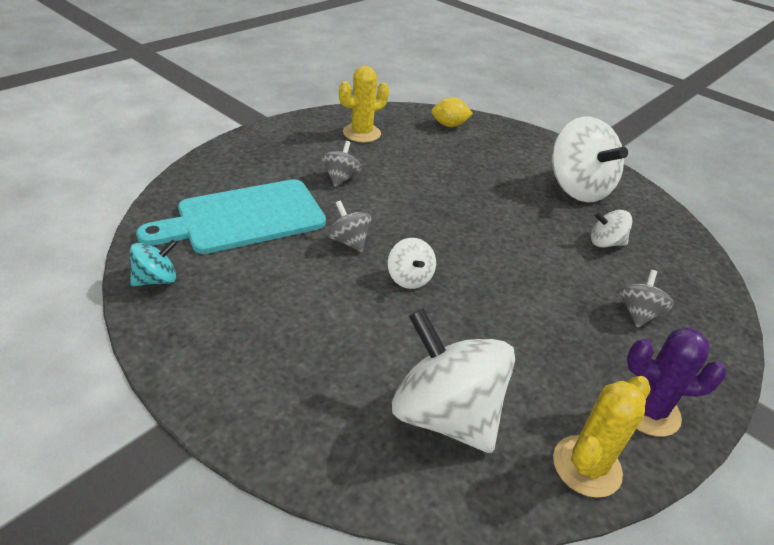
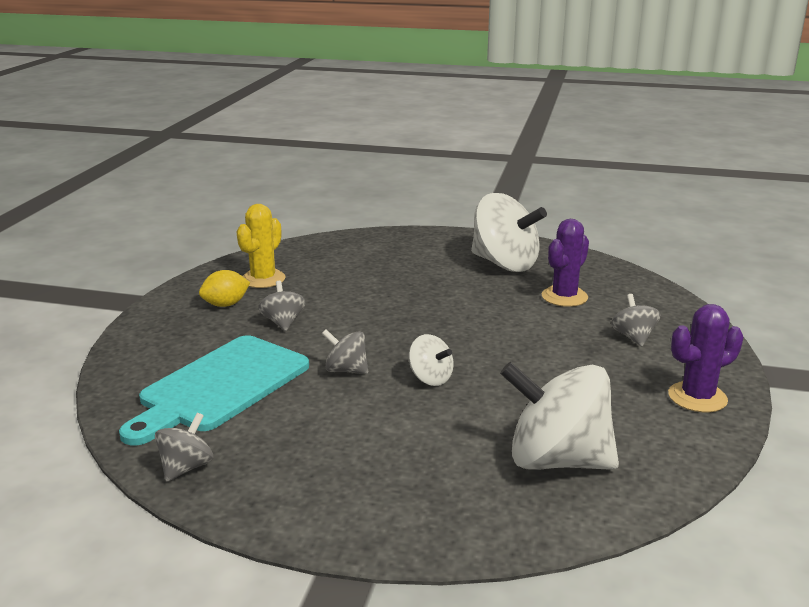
camera: 25 degrees left, 15 degrees down
turquoise spinning top [130,240,177,287] -> grey spinning top [155,413,213,482]
yellow lemon [432,97,473,127] -> yellow lemon moved to [199,270,250,307]
yellow cactus [553,376,651,498] -> none
white spinning top [591,210,633,248] -> purple cactus [542,219,589,307]

